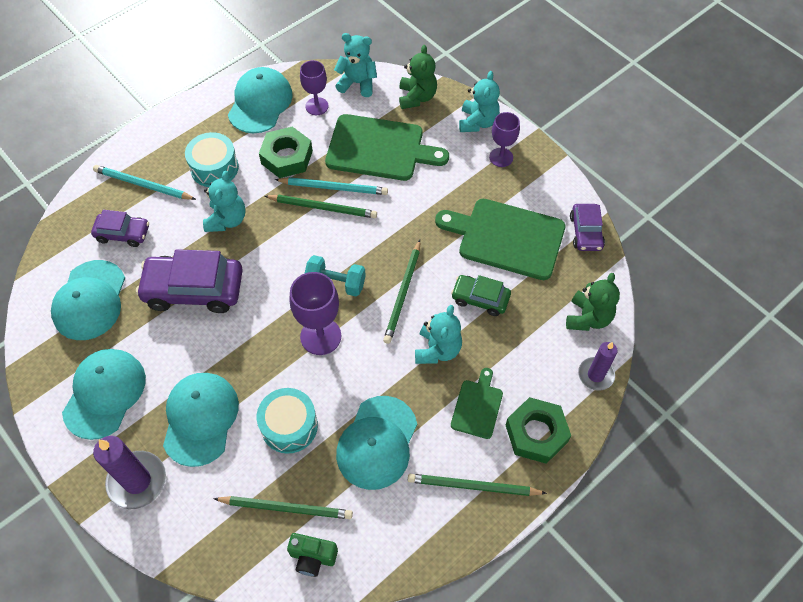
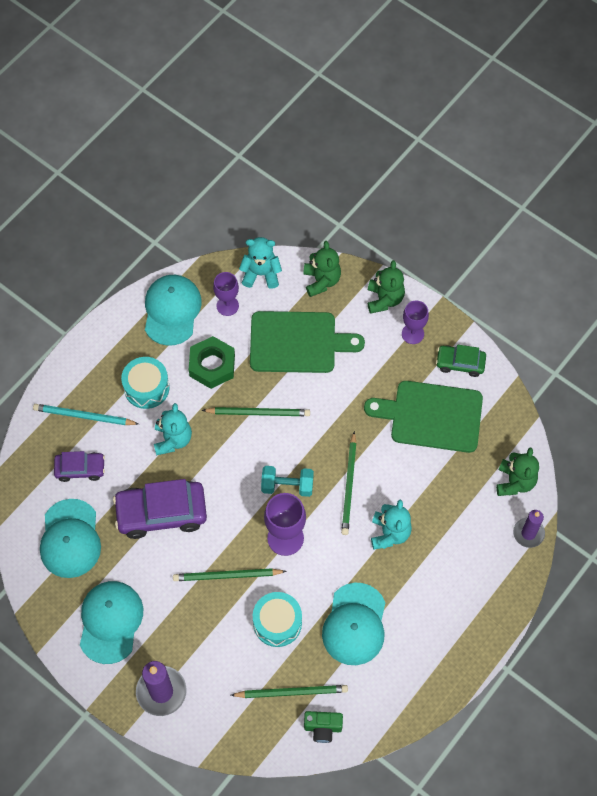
camera: 10 degrees left, 5 degrees up
turquoise cap [163,373,239,467] -> none
turquoise pencil [275,177,388,195] -> none
green pencil [408,474,547,496] -> green pencil moved to [173,568,287,581]
green car [451,275,511,316] -> green car moved to [436,345,486,377]
green cutting board [451,368,503,439] -> none
turquoise teddy bear [459,71,500,132] -> green teddy bear [368,260,405,314]
green nut [506,397,571,464] -> none
purple car [570,204,605,251] -> none

